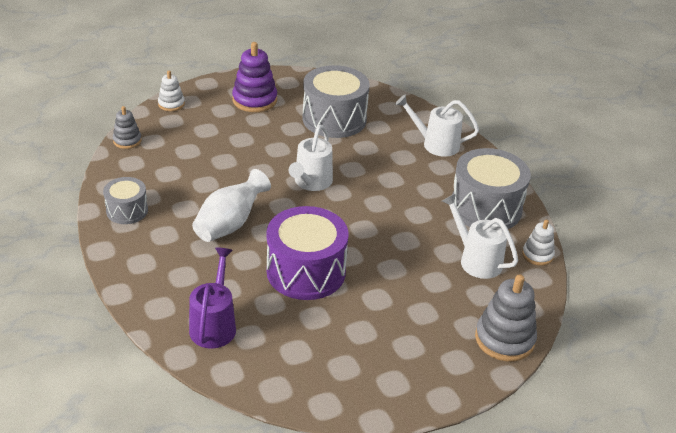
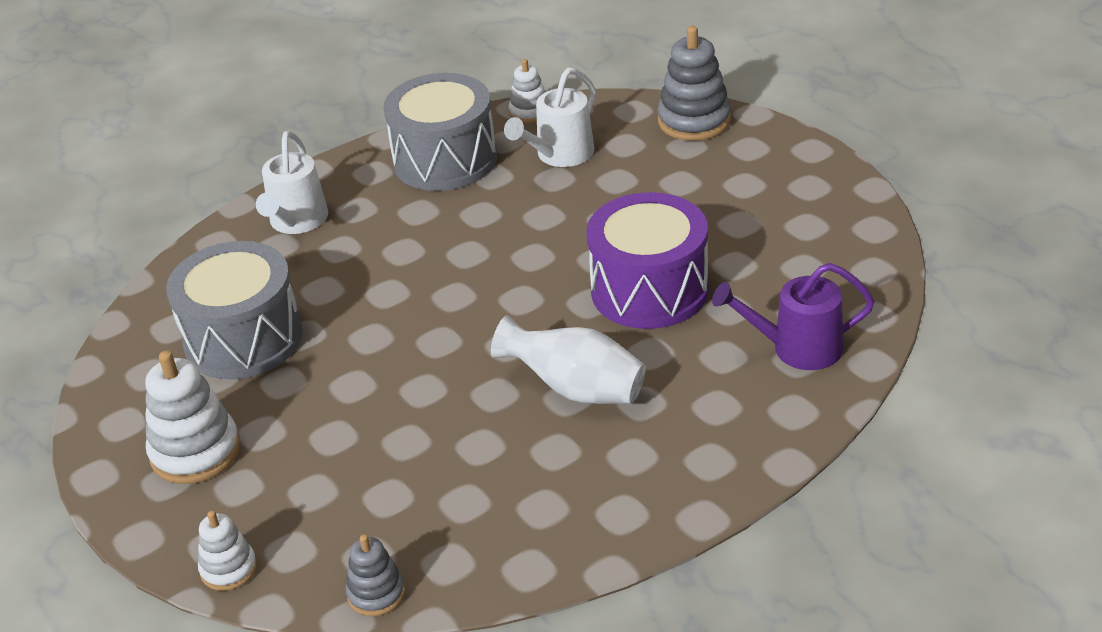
camera: 95 degrees left, 0 degrees up
grey drum [103,177,148,224] -> none
purple stacking toy [232,42,277,112] -> white stacking toy [145,351,240,484]
white watering can [289,125,333,191] -> none

